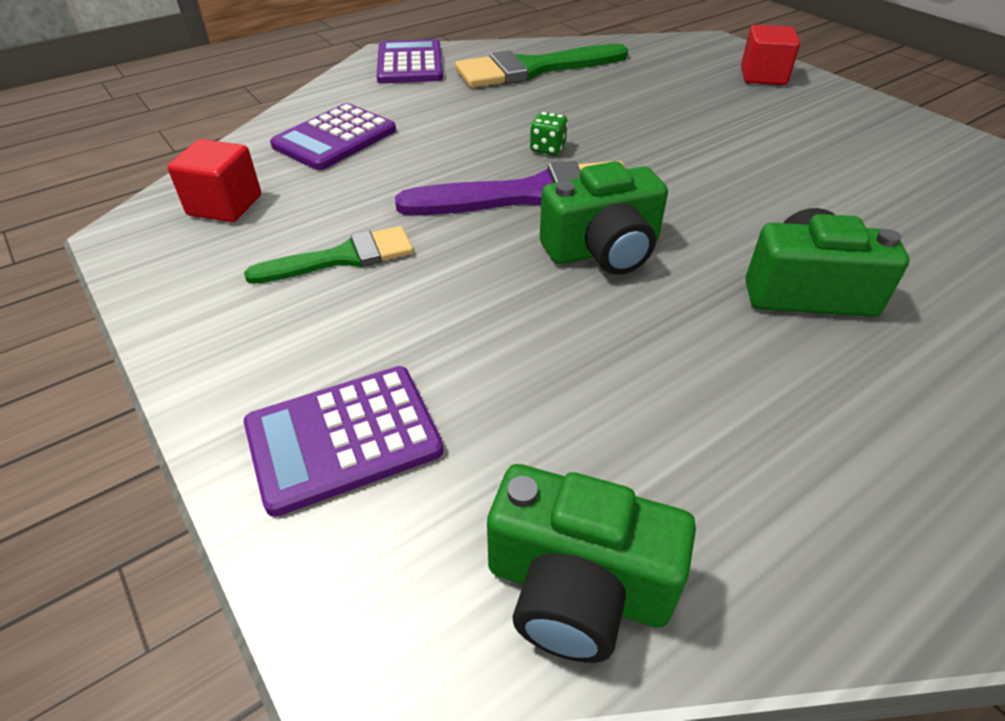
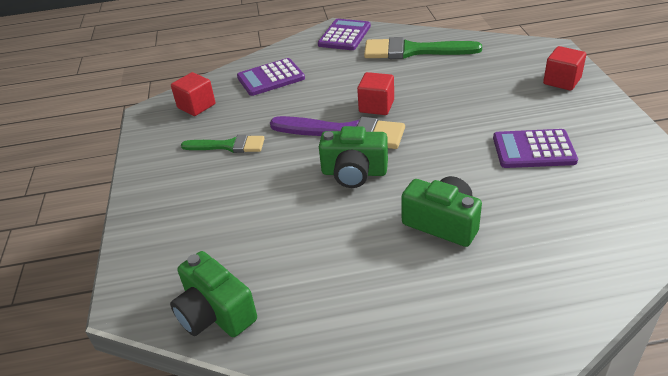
camera: 30 degrees right, 5 degrees down
purple calculator [244,366,443,517] -> purple calculator moved to [493,129,578,168]
green dice [530,112,568,155] -> red cube [357,72,394,115]

